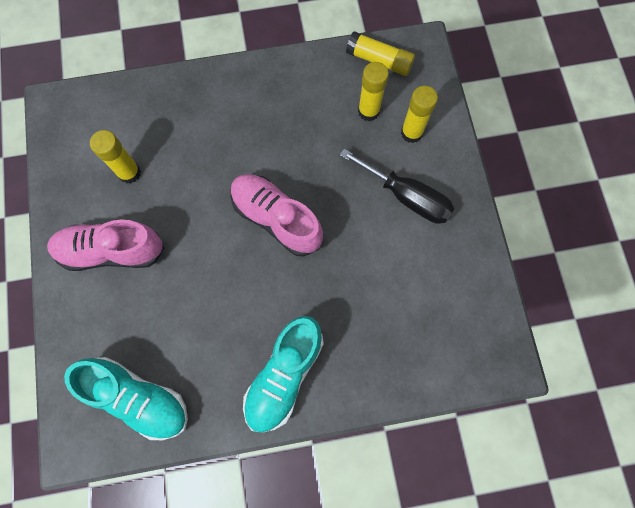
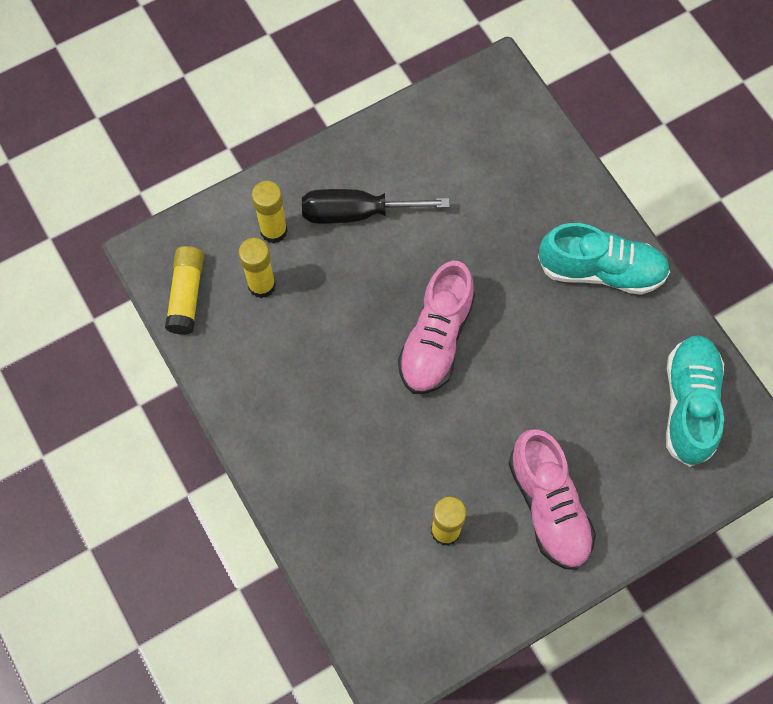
camera: 110 degrees left, 5 degrees down
black screwdriver [340,149,455,224] -> black screwdriver turned 105 degrees counterclockwise [302,189,450,224]

